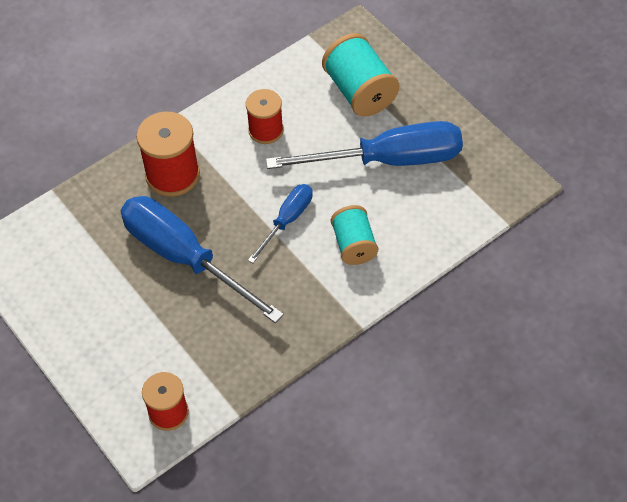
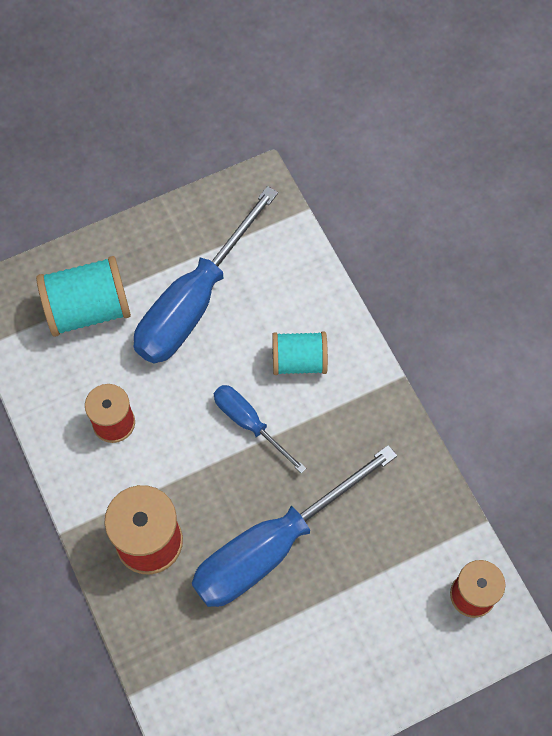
camera: 80 degrees left, 10 degrees up
blue screwdriver [266,121,463,169] -> blue screwdriver turned 150 degrees counterclockwise [134,186,278,364]

